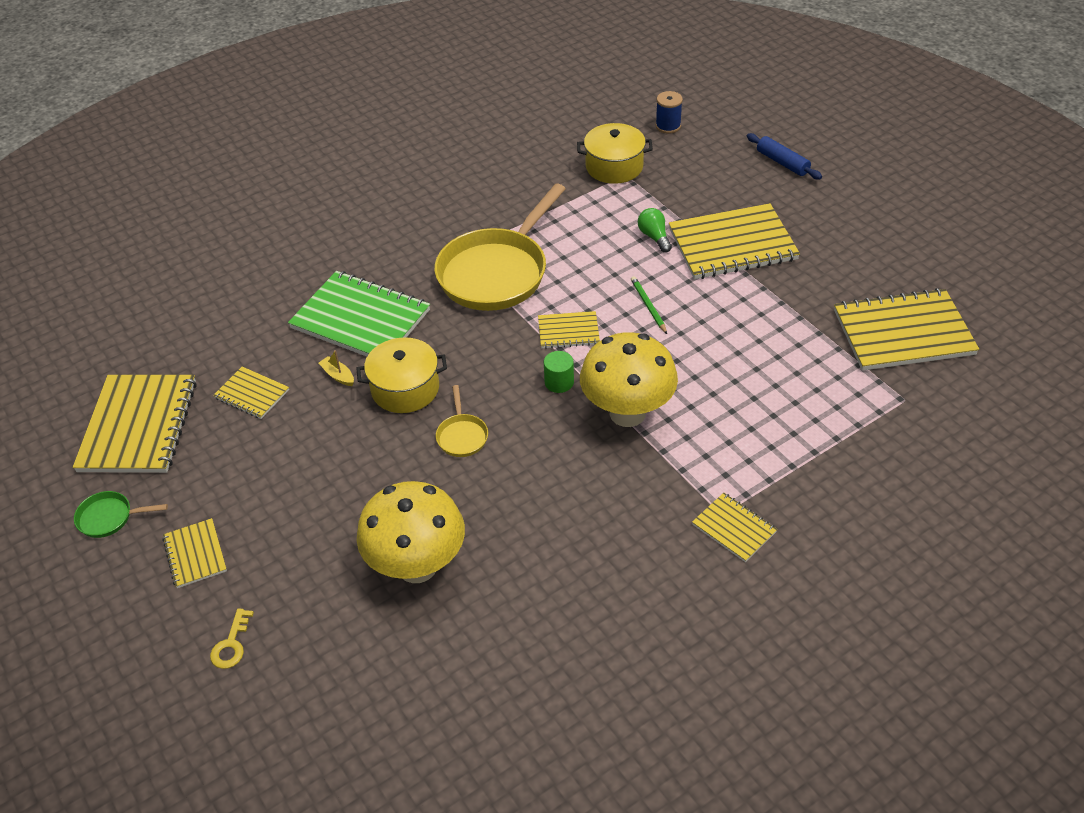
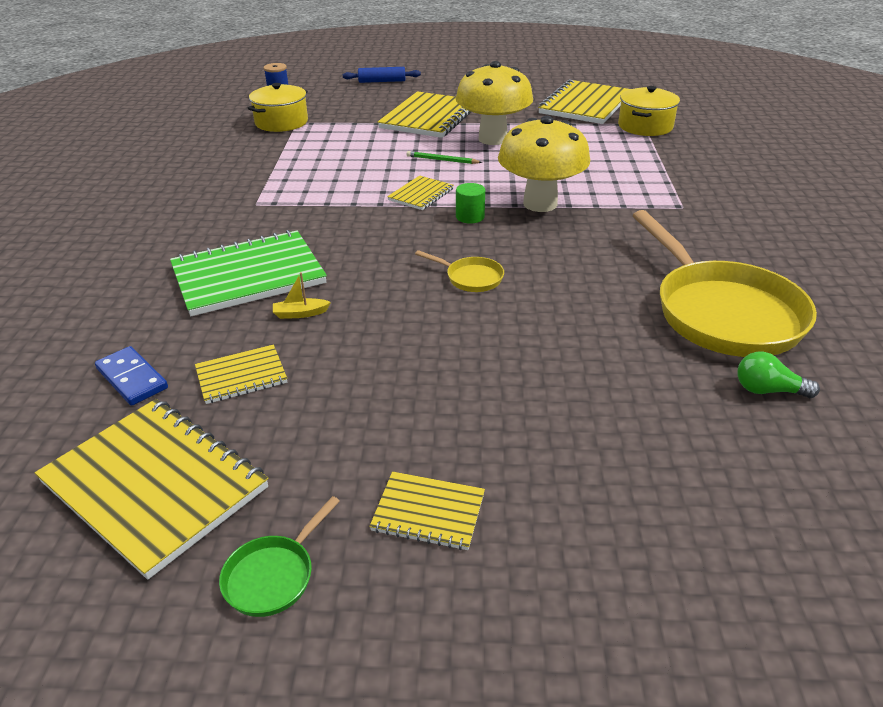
camera: 55 degrees left, 10 degrees down
yellow key [210,608,254,669] -> none
yellow pot [356,337,447,413] -> yellow pot moved to [618,86,680,136]
yellow mushroom [357,481,465,583] -> yellow mushroom moved to [456,61,533,145]
yellow pan [434,183,566,311] -> yellow pan moved to [632,210,817,357]
green light bulb [638,208,672,253] -> green light bulb moved to [737,352,820,398]
yellow notebook [692,493,777,562] -> none
none -> blue domino [95,346,168,406]

